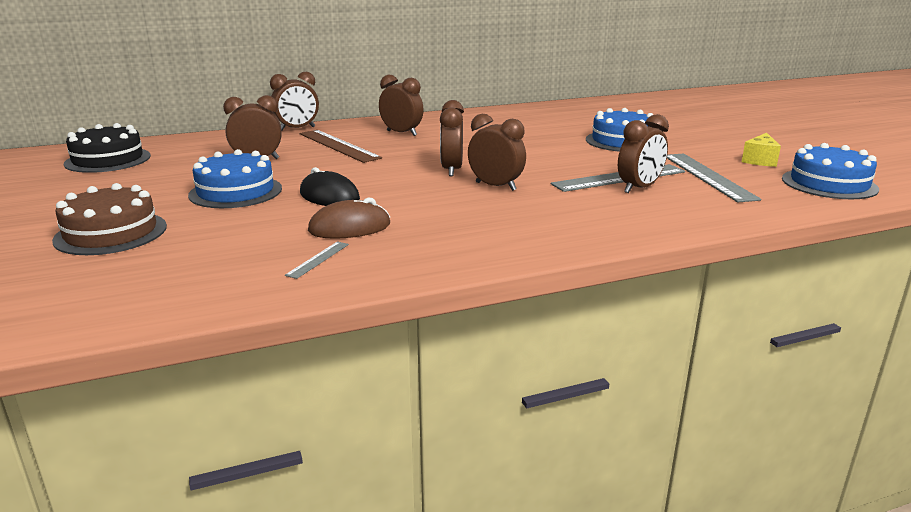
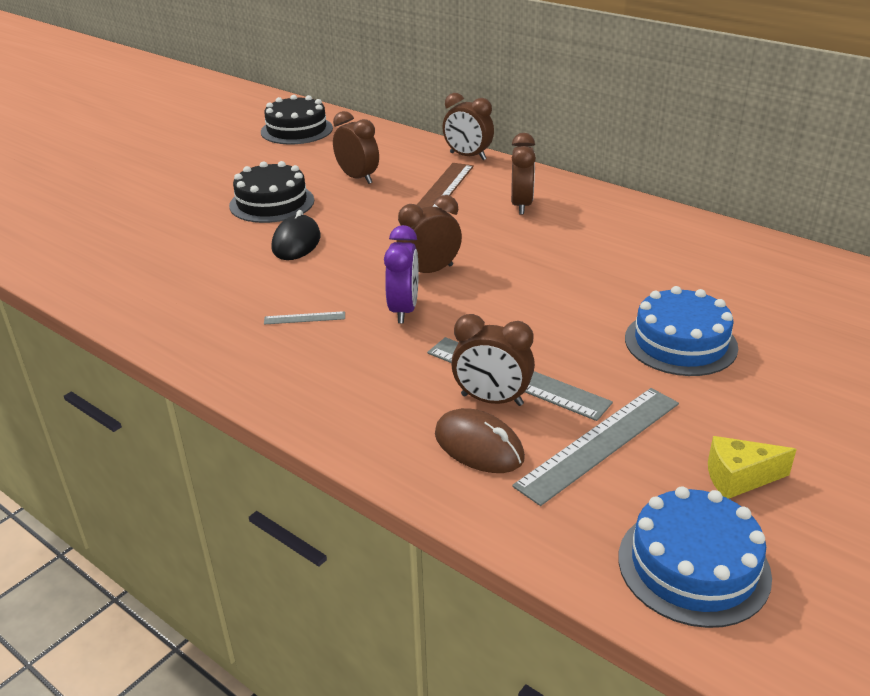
camera: 60 degrees right, 10 degrees up
brown cake [52,183,167,255] -> none
blue cake [188,149,282,208] -> black cake [229,161,314,223]
grey ruler [285,241,349,279] -> grey ruler moved to [264,311,345,325]
brown mouse [308,197,390,239] -> brown mouse moved to [435,408,525,473]
brown clock [468,114,526,191] -> purple clock [384,225,419,323]

